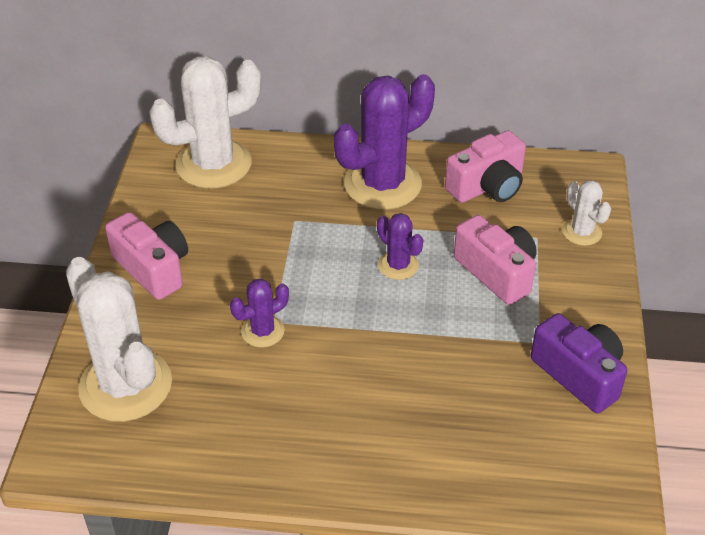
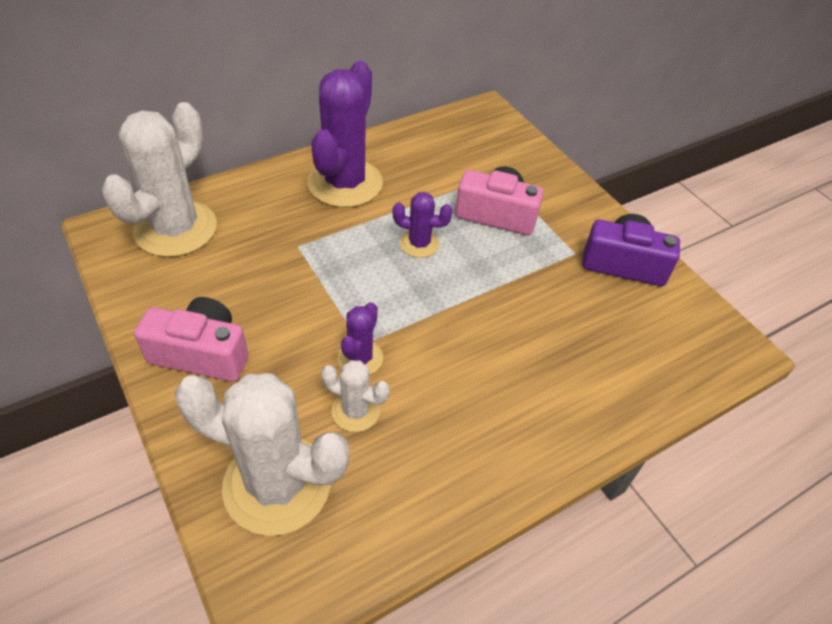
camera: 40 degrees left, 5 degrees up
pink camera [445,130,526,203] -> none
white cactus [562,180,611,246] -> white cactus moved to [321,360,390,432]

